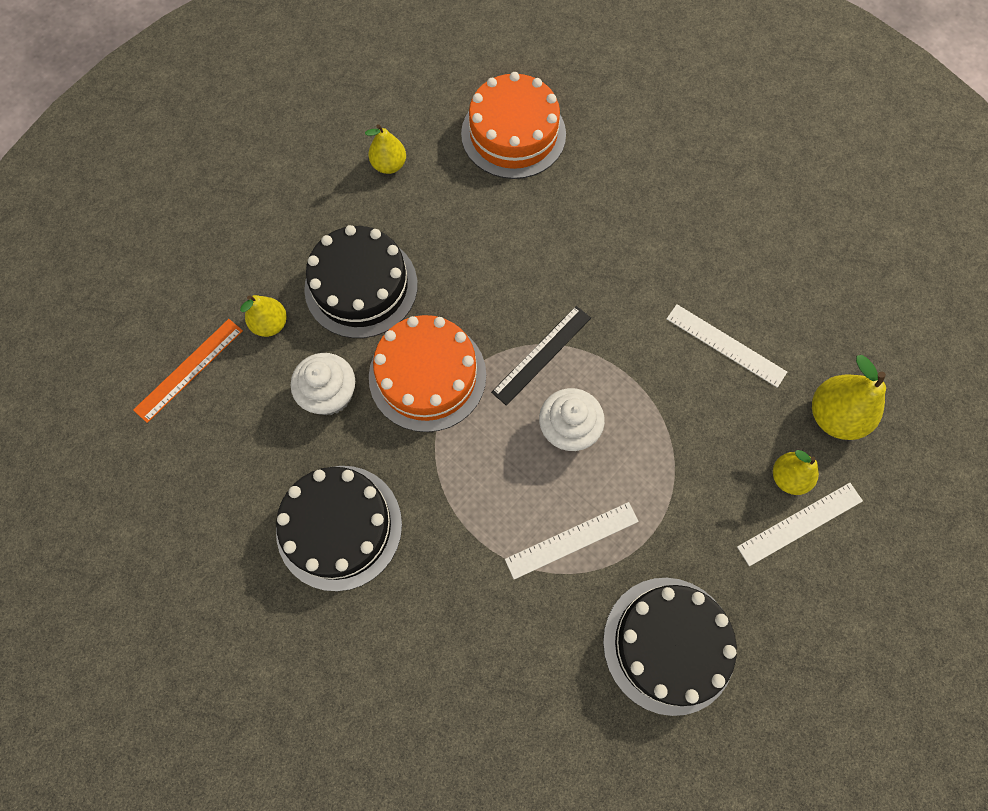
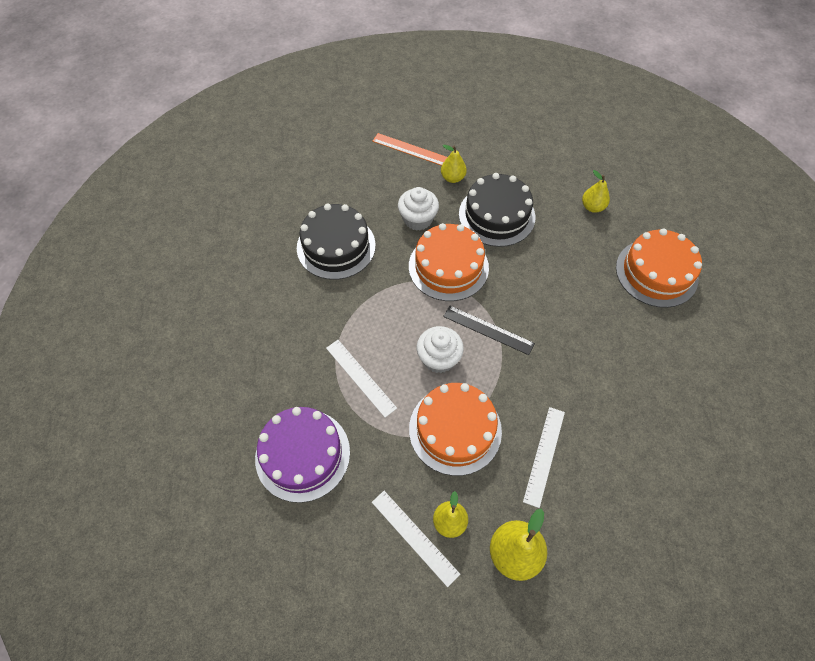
camera: 75 degrees right, 10 degrees down
black cake [603,578,737,716] -> purple cake [255,407,350,503]
none -> orange cake [409,383,502,476]

